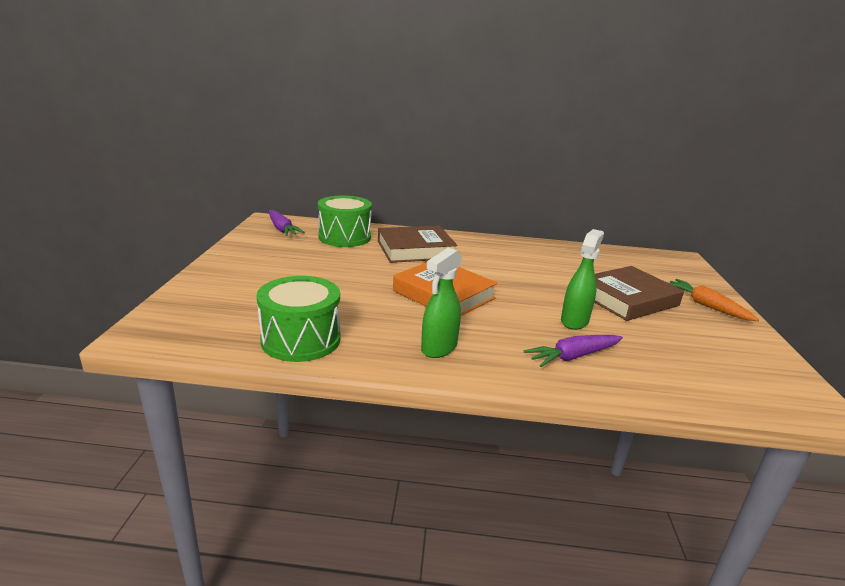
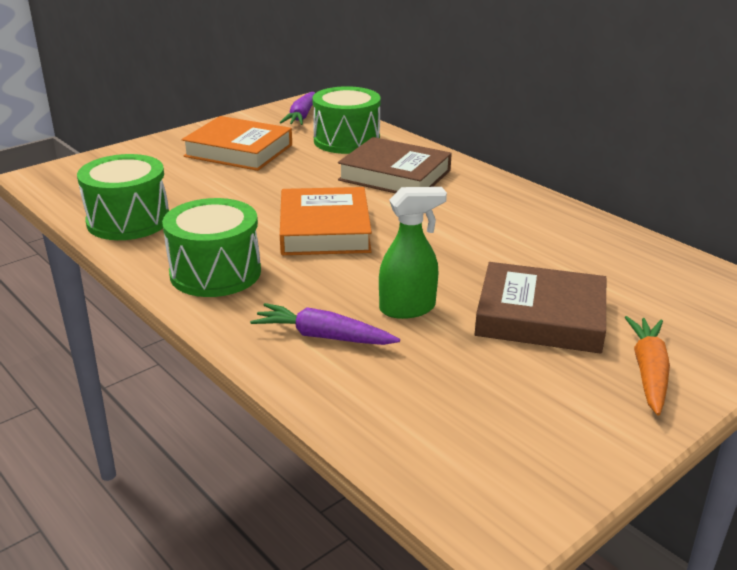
camera: 45 degrees right, 5 degrees up
green spray bottle [421,248,462,358] -> green drum [162,198,261,297]
none -> orange book [182,116,292,171]

